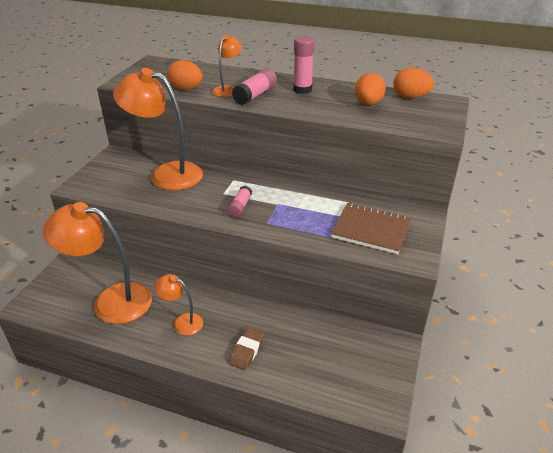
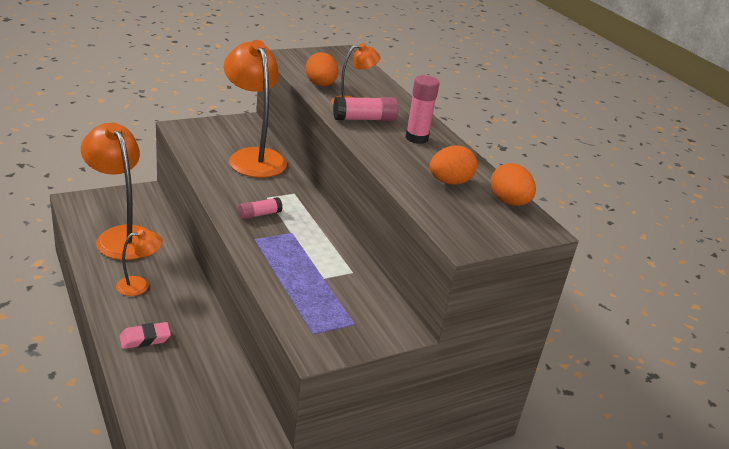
camera: 40 degrees right, 5 degrees down
orange lamp [154,274,203,335] -> orange lamp turned 90 degrees clockwise [116,230,163,296]
brown eraser [229,328,264,370] -> pink eraser [119,322,171,349]
brown notebook [331,203,411,254] -> none

